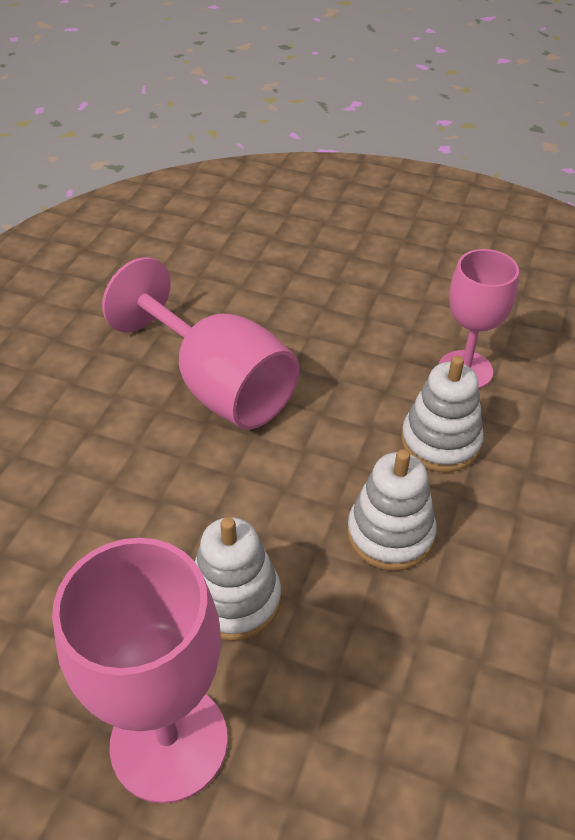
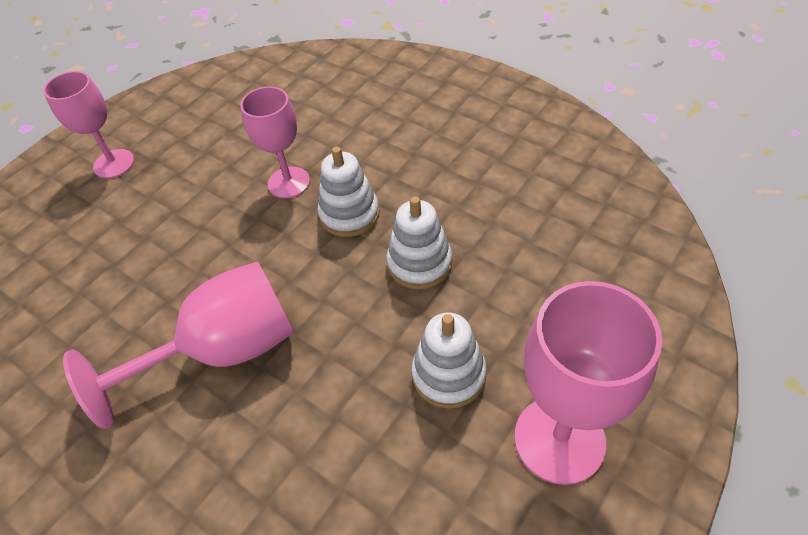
camera: 70 degrees left, 5 degrees up
none -> pink goblet [43,71,134,178]

